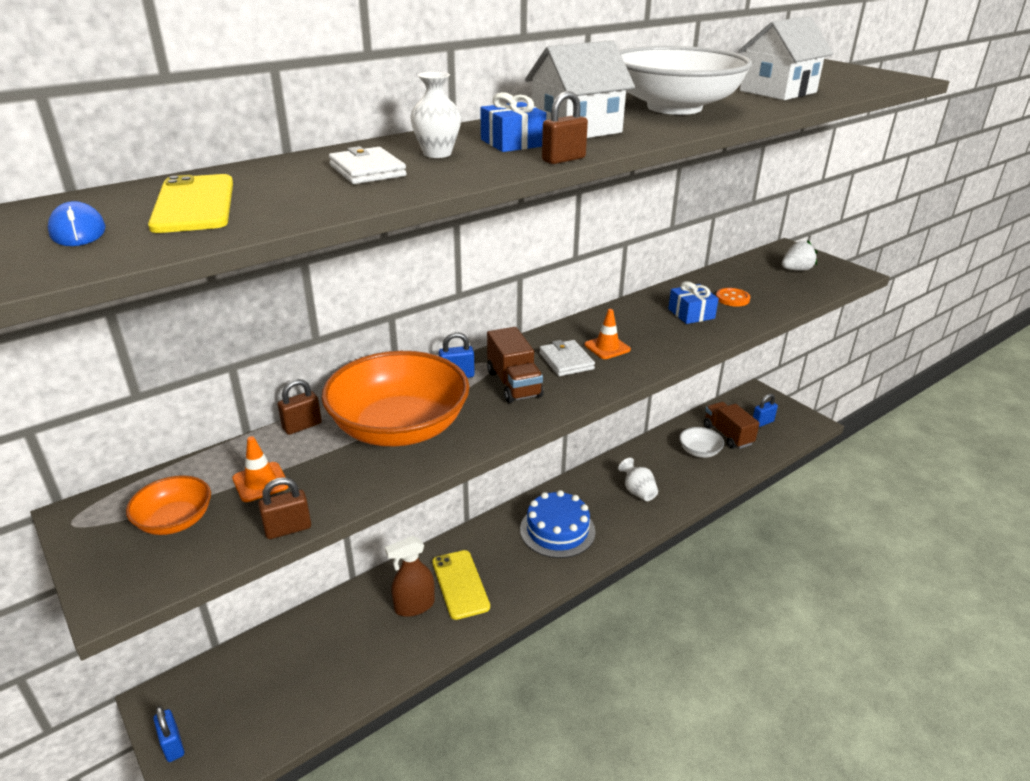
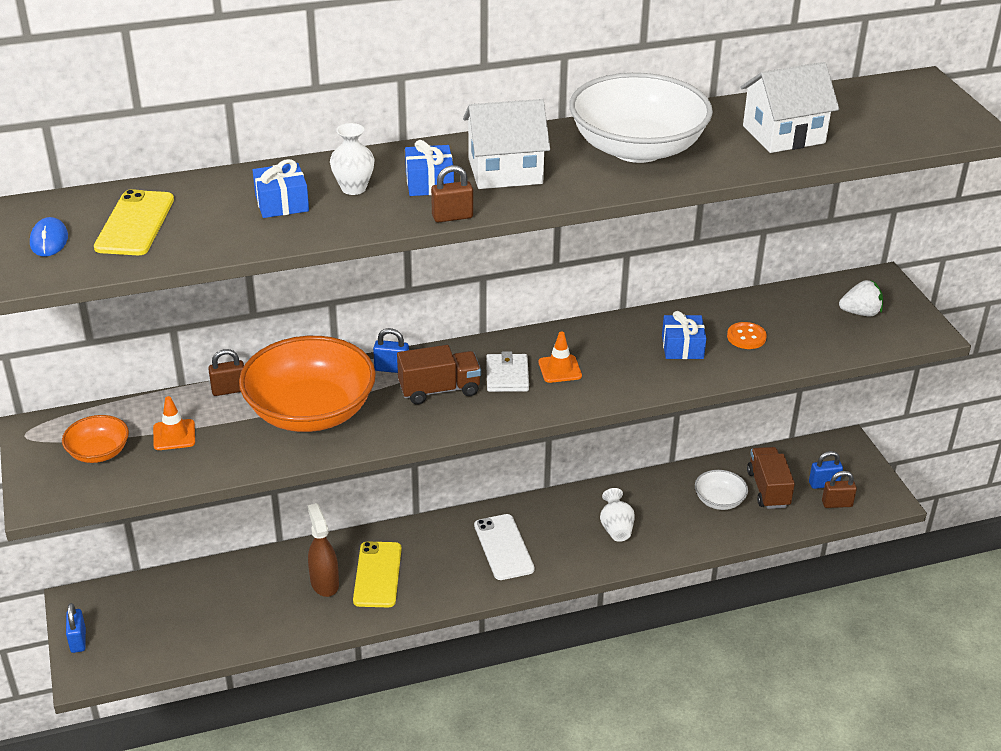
camera: 20 degrees right, 5 degrees up
brown padlock [258,477,311,539] -> brown padlock moved to [822,471,857,508]
white wallet [329,146,407,184] -> blue gift [253,159,309,218]
brown spray bottle [385,536,435,617] -> brown spray bottle turned 75 degrees clockwise [308,503,339,597]
brown truck [487,327,544,403] -> brown truck turned 105 degrees counterclockwise [397,345,481,404]
blue cake [520,490,596,558] -> white phone [474,514,535,580]

